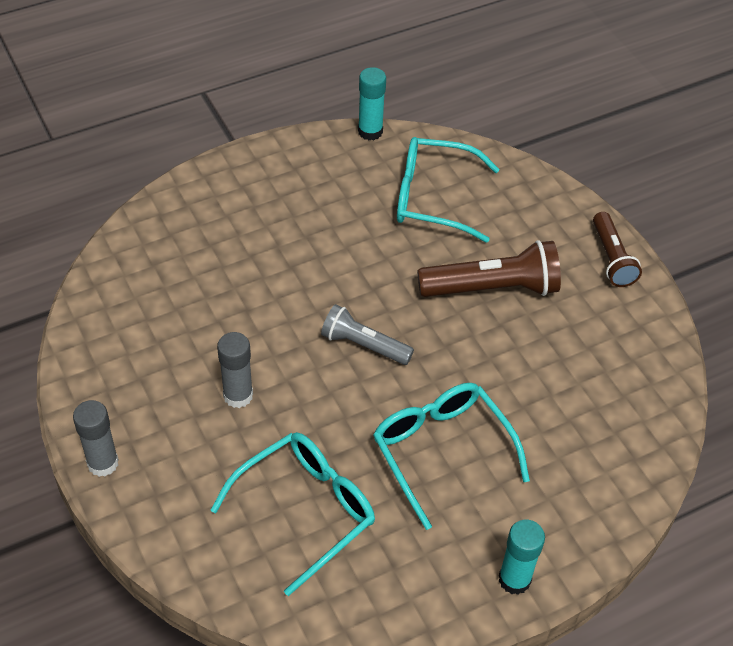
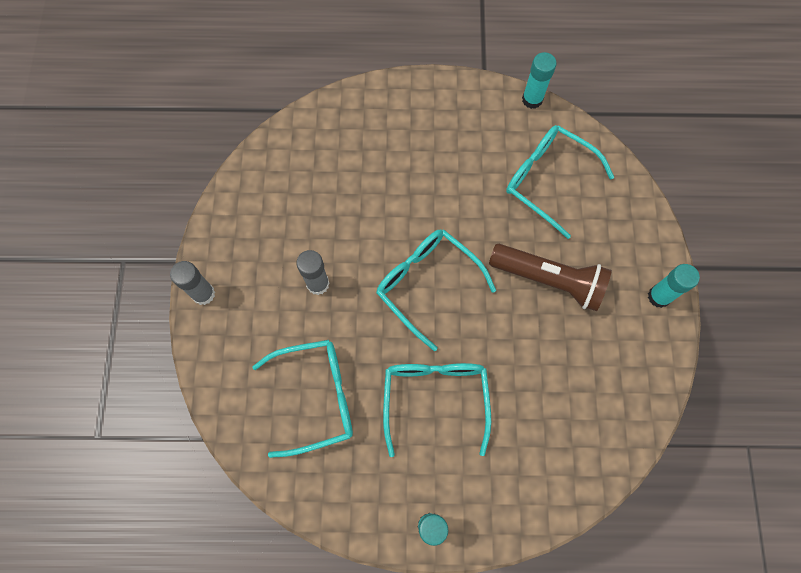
camera: 30 degrees right, 20 degrees up
grey flashlight [321,304,414,365] -> turquoise glasses [377,229,496,351]
brown flashlight [593,212,642,287] -> turquoise glue stick [648,264,700,308]

